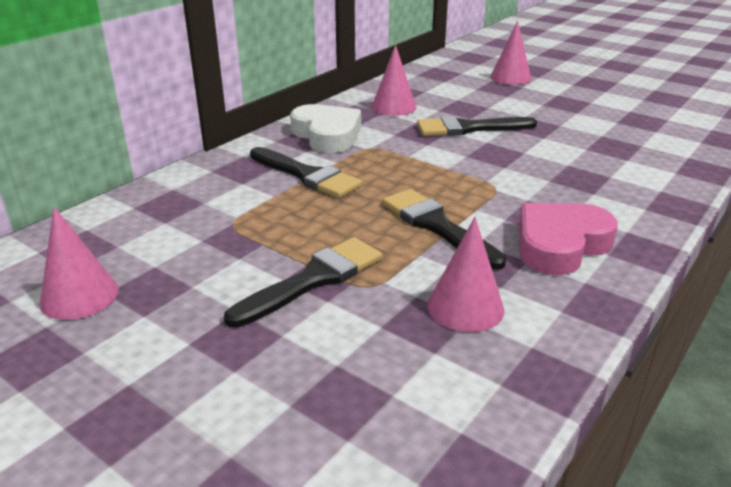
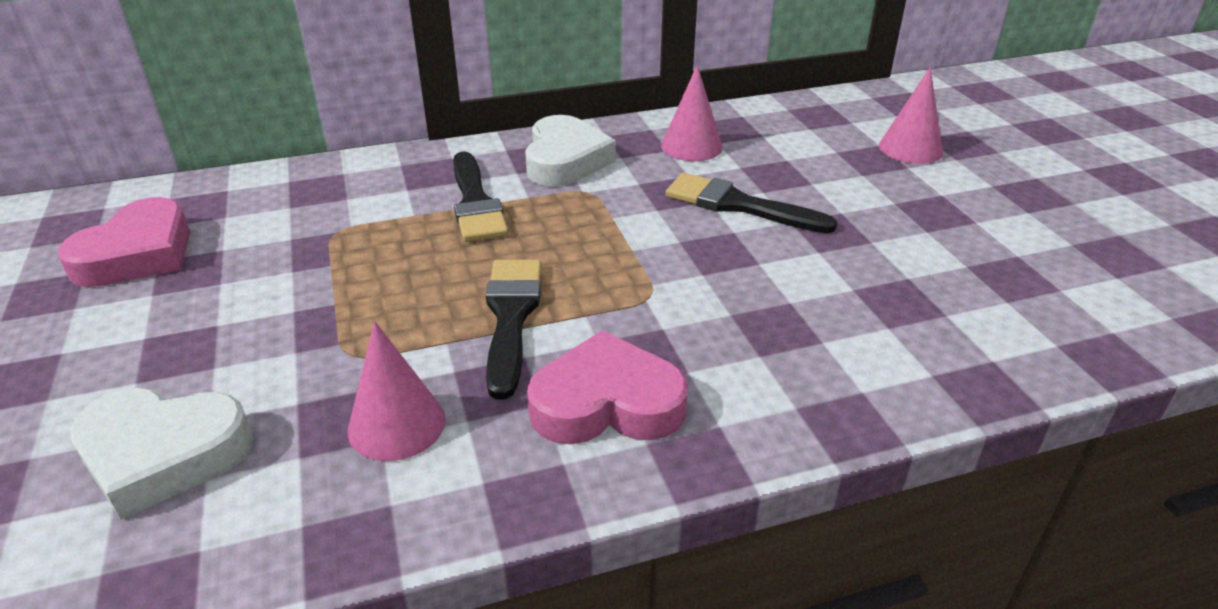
camera: 35 degrees right, 5 degrees up
pink cone [39,207,119,320] -> pink heart [57,197,190,287]
black brush [224,237,382,328] -> none
none -> white heart [70,388,253,520]

